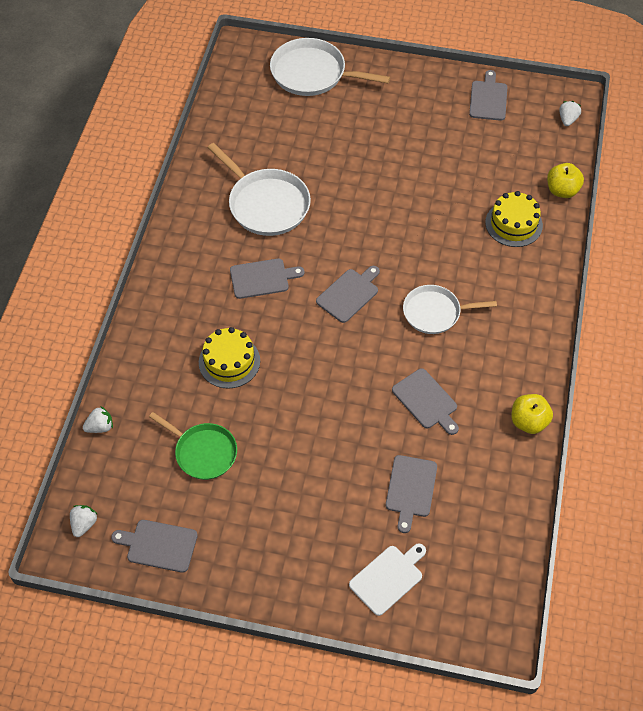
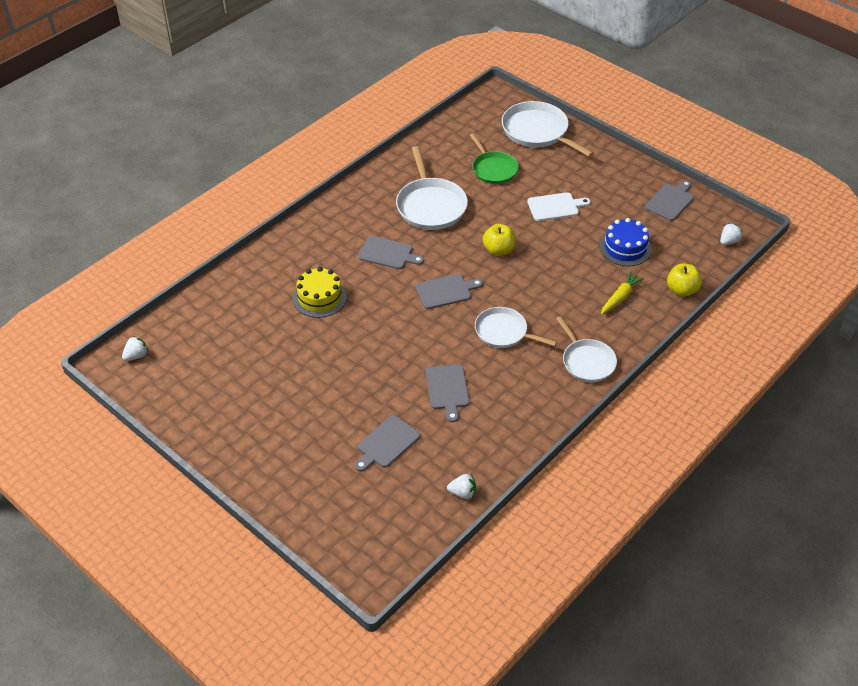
camera: 30 degrees right, 10 degrees down
white strawberry [83,407,113,433] -> white strawberry moved to [447,474,476,499]
grey cutting board [111,520,198,573] -> none
green pan [149,412,237,480] -> green pan moved to [470,133,519,184]
white cutting board [349,544,426,616] -> white cutting board moved to [527,192,590,221]
yellow cake [485,191,543,247] -> yellow carrot [601,271,644,315]
yellow apple [511,394,553,434] -> yellow apple moved to [483,224,516,256]
none -> white pan [556,316,617,382]
none -> blue cake [600,218,651,266]

